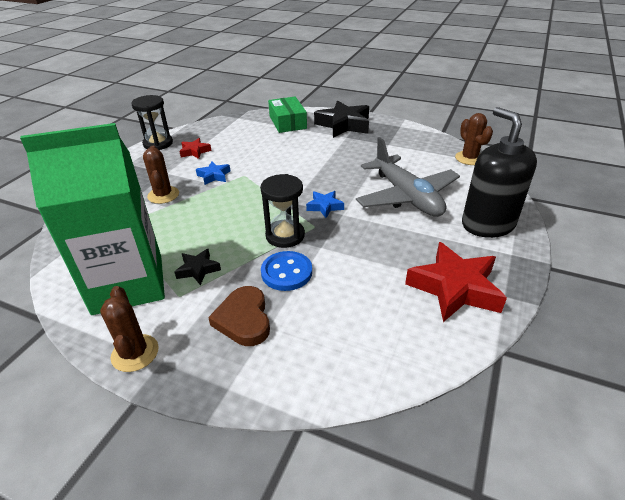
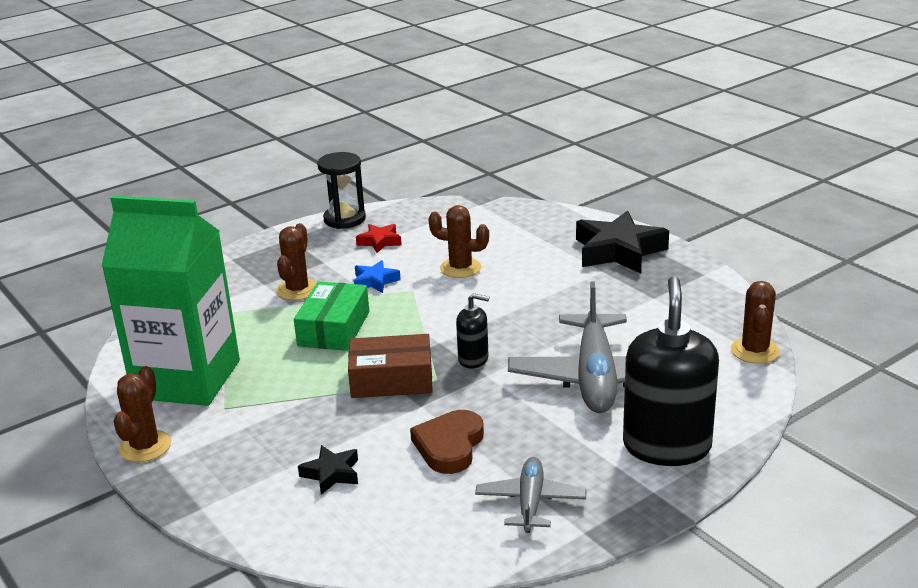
camera: 30 degrees right, 10 degrees down
black star [175,249,221,285] -> black star moved to [298,445,358,495]
brown heart [208,286,270,346] -> brown heart moved to [410,410,484,474]
black hourglass [260,174,305,248] -> brown box [348,334,433,398]
blue button [261,251,312,291] -> none
green box [268,97,307,133] -> green box moved to [294,281,369,351]
blue star [306,191,344,218] -> black soap dispenser [456,293,489,368]
red star [405,242,507,322] -> grey plane [475,457,586,533]
none -> brown cactus [428,205,489,278]

